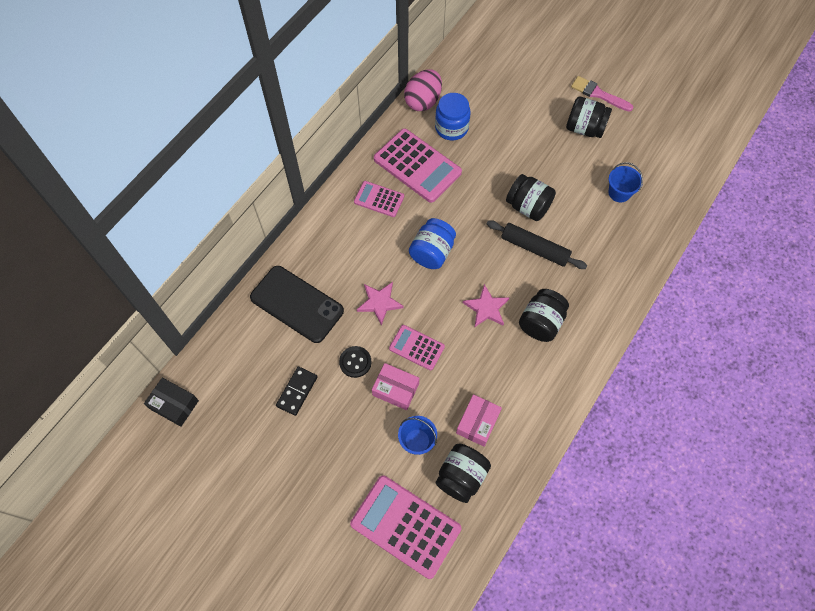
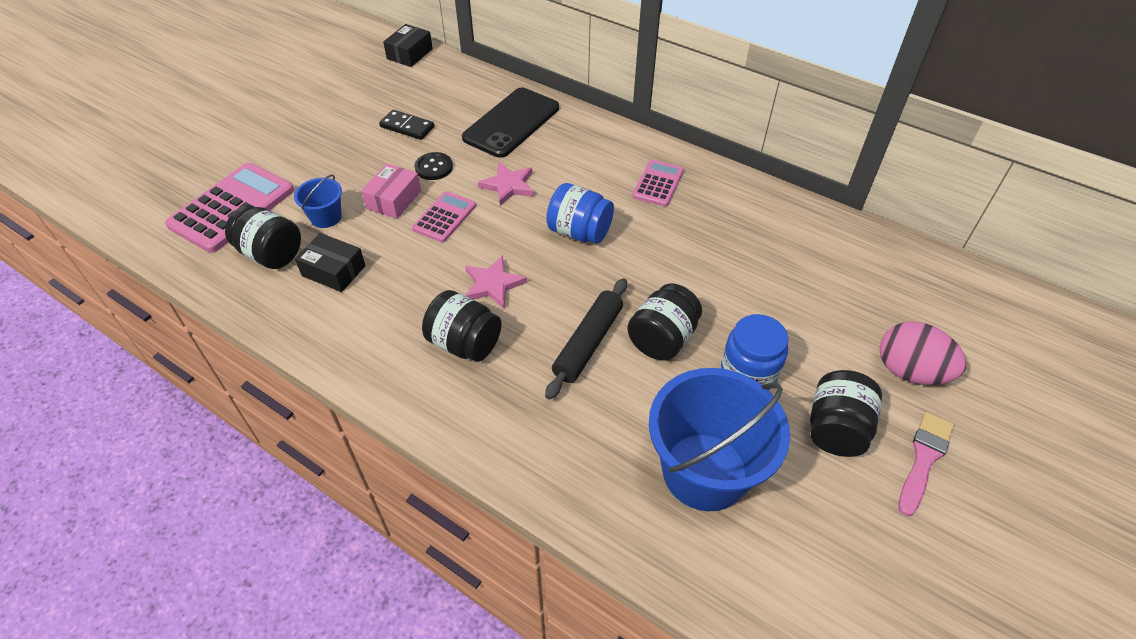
camera: 90 degrees right, 15 degrees down
pink calculator [374,129,462,203] -> none
pink egg [404,69,442,111] -> pink egg moved to [879,321,967,385]
blue jar [435,93,470,140] -> blue jar moved to [721,314,788,390]
pink box [456,394,502,447] -> black box [295,233,366,292]
blue bucket [609,162,643,202] -> blue bucket [649,368,790,511], size x2.14

